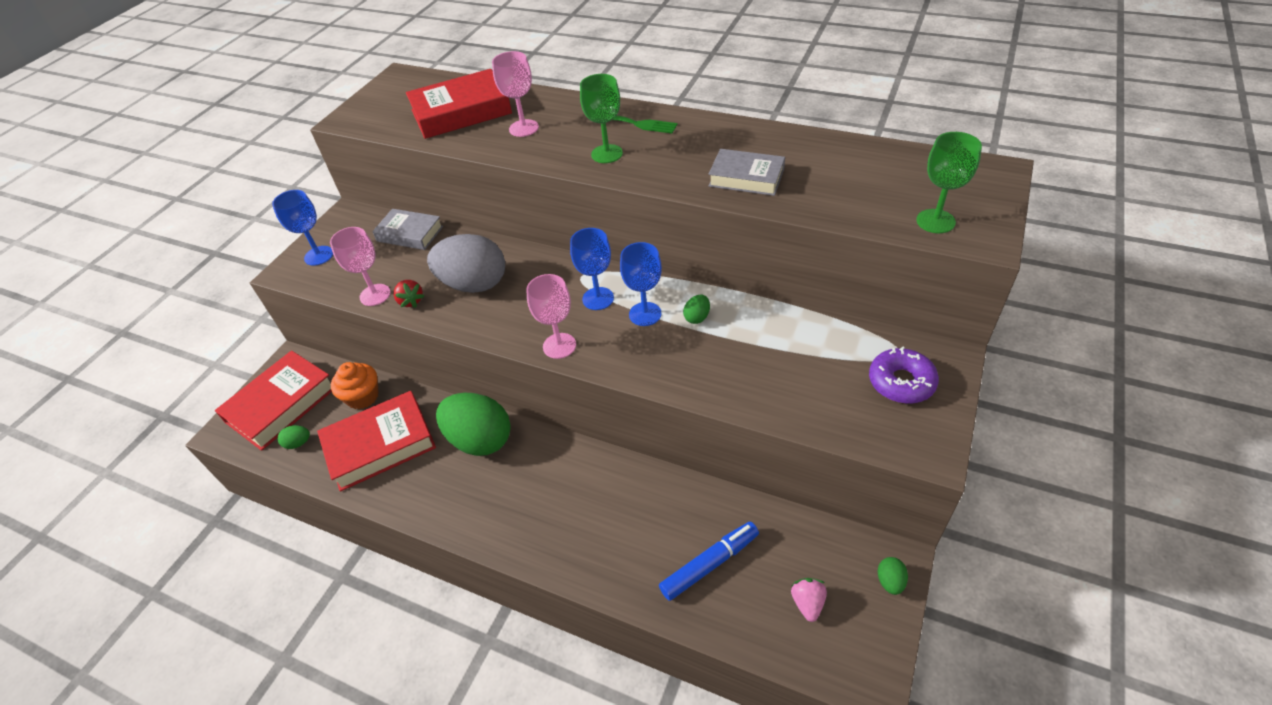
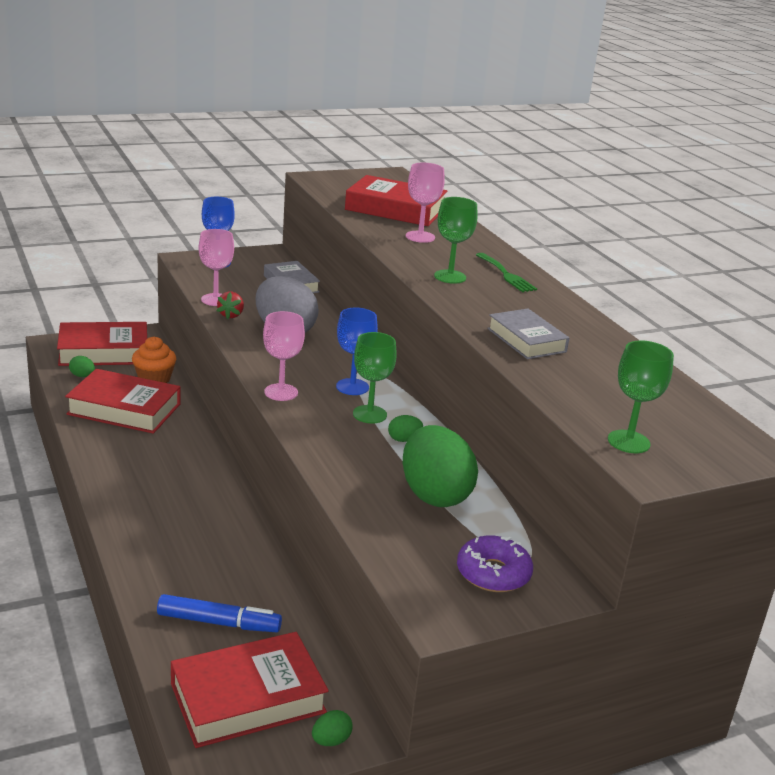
camera: 35 degrees right, 20 degrees down
green egg [436,393,511,456] -> green egg moved to [403,425,478,507]
blue goblet [620,242,662,326] -> green goblet [353,332,397,423]
pink strawberry [791,578,827,622] -> red book [171,632,329,748]

